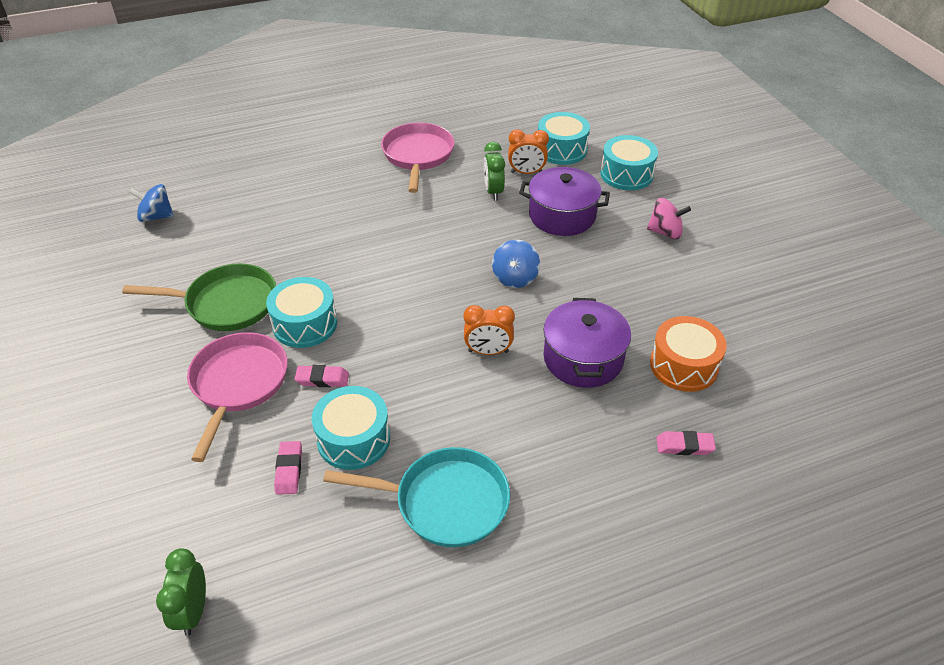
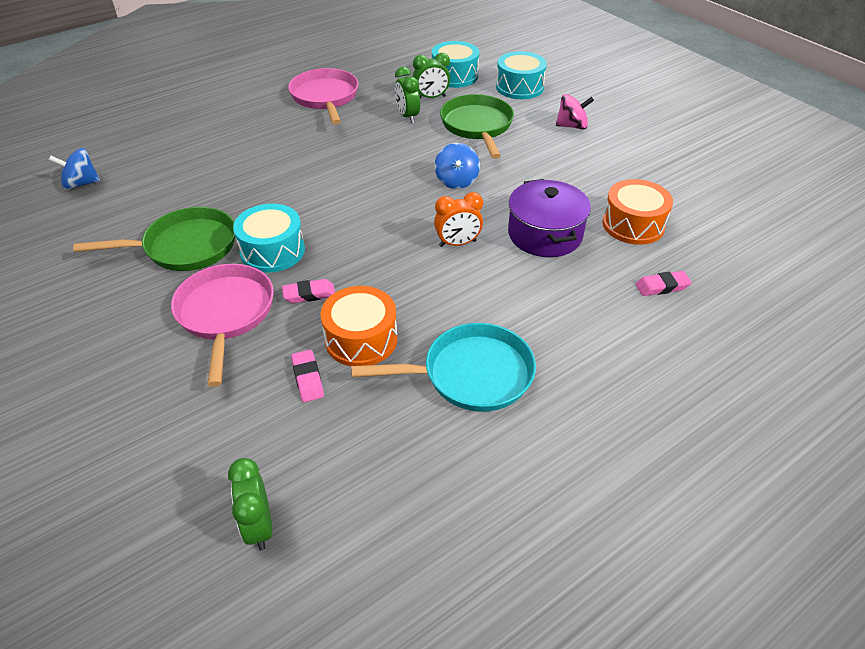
camera: 15 degrees left, 0 degrees up
turquoise drum [312,386,390,470] -> orange drum [320,286,398,366]
orange clock [508,129,549,174] -> green clock [413,53,450,98]
purple pot [519,167,610,236] -> green pan [440,94,514,159]

